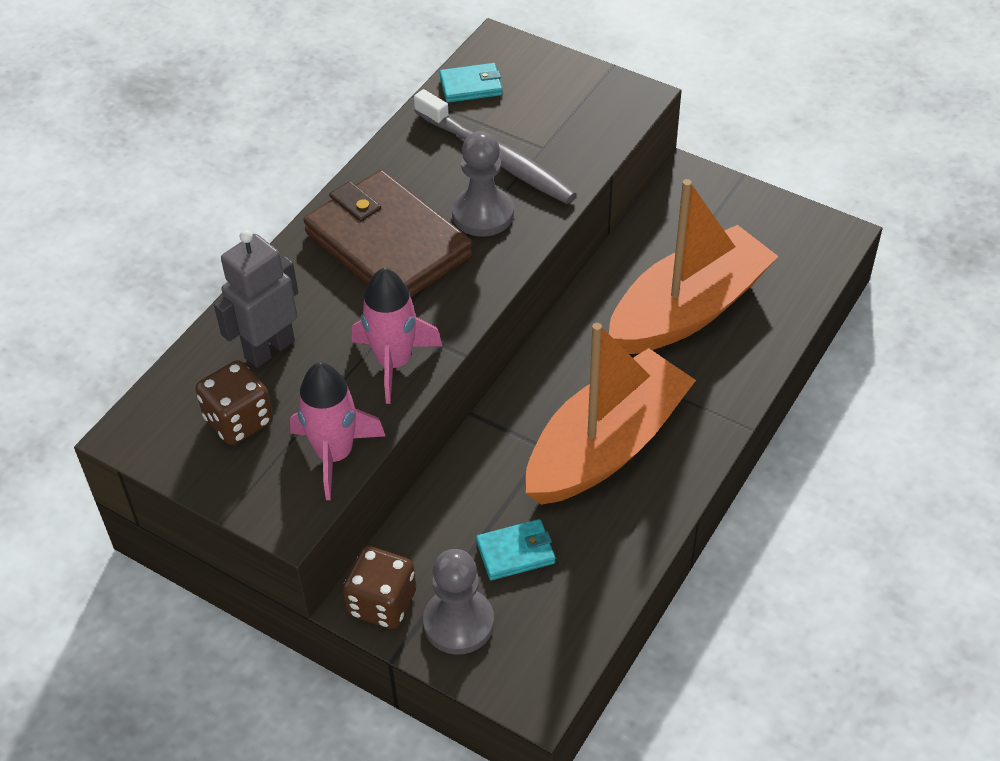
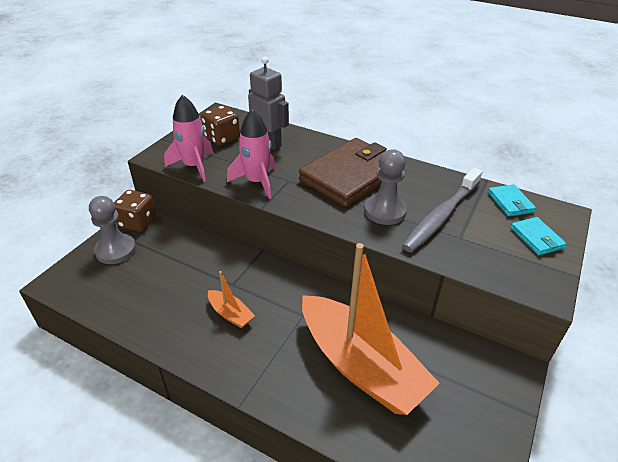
camera: 85 degrees right, 10 degrees down
turquoise wallet [476,519,555,580] -> turquoise wallet moved to [511,217,566,255]
orange boat [526,323,696,505] -> orange boat [208,271,255,328], size x0.41

